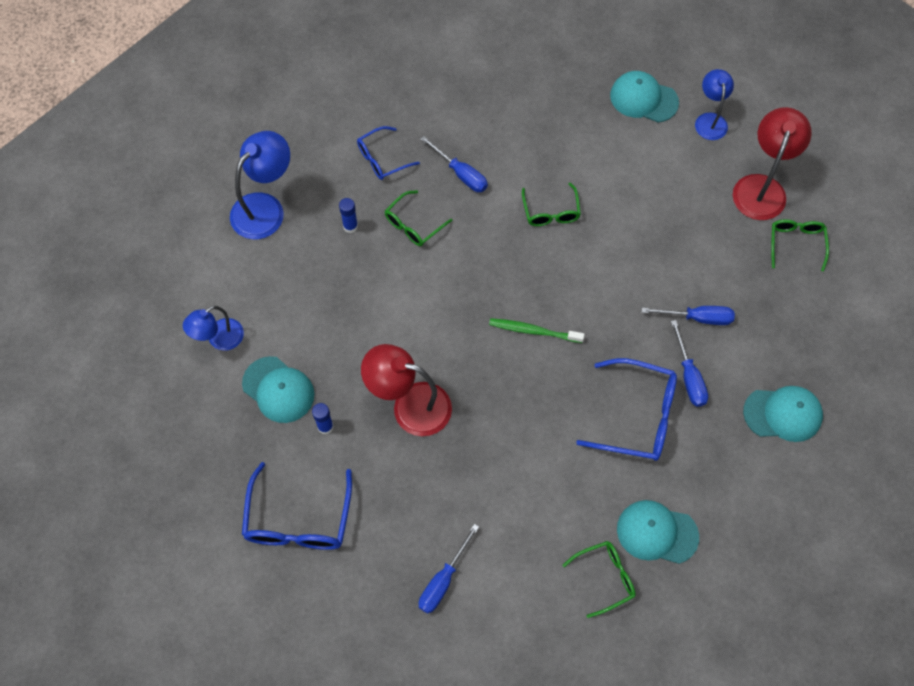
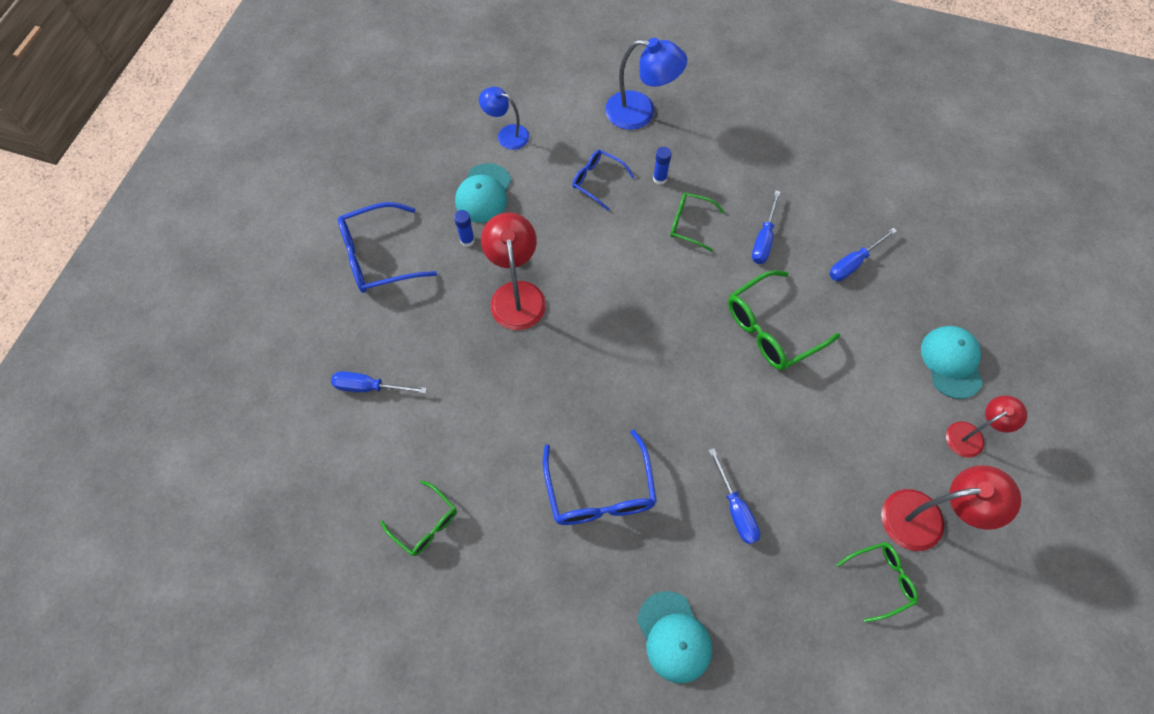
camera: 65 degrees right, 0 degrees up
blue glasses [357,126,420,180] -> blue glasses moved to [572,150,634,210]
green toothbrush [489,318,585,343] -> none
green glasses [522,183,581,226] -> green glasses [728,270,840,370], size x1.65
turquoise cap [617,500,699,564] -> none
blue screwdriver [671,320,708,407] -> blue screwdriver moved to [829,228,897,281]
blue lamp [695,69,734,140] -> red lamp [946,396,1027,458]

